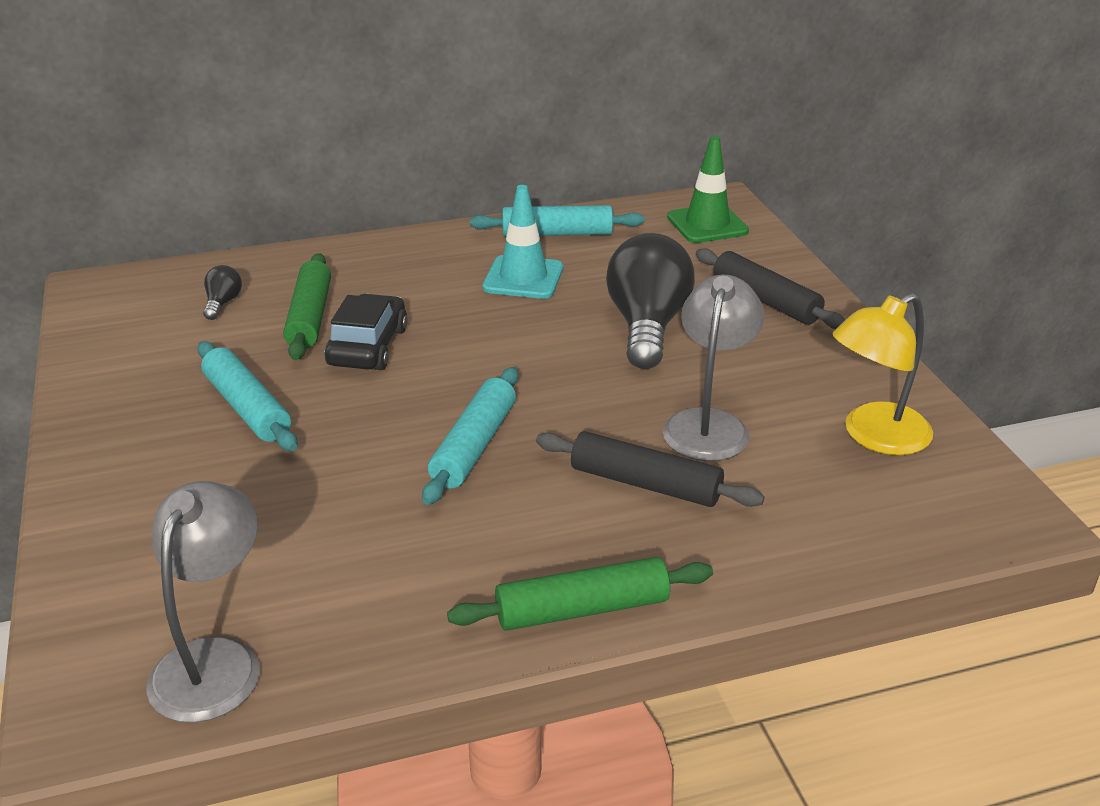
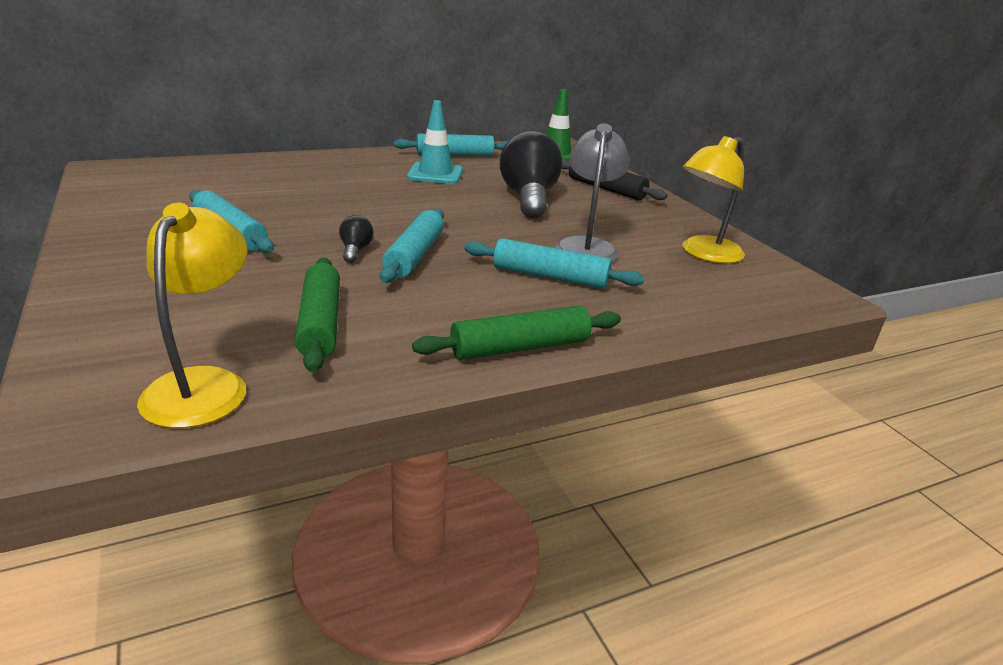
camera: 10 degrees left, 5 degrees down
grey lamp [146,481,259,723] -> yellow lamp [137,202,248,428]
black light bulb [203,265,242,320] -> black light bulb moved to [339,215,373,263]
green rolling pin [283,253,331,360] -> green rolling pin moved to [295,258,340,372]
black car [325,294,408,370] -> none
black rolling pin [536,431,764,507] -> turquoise rolling pin [464,238,644,289]

